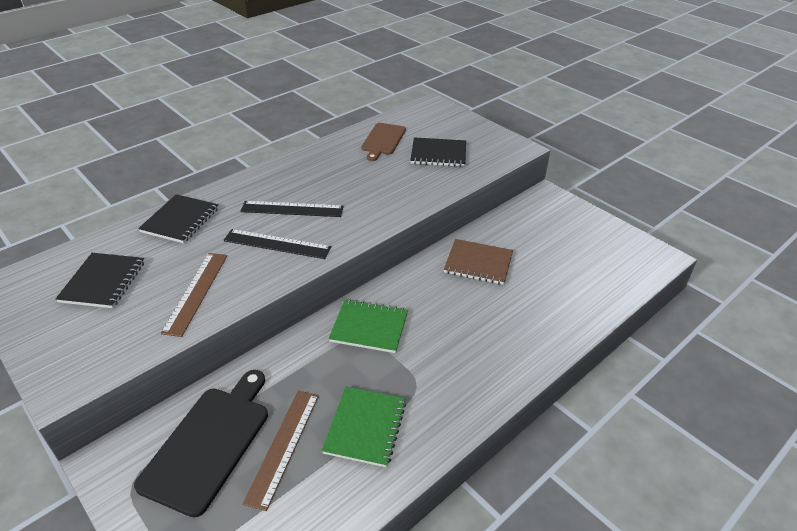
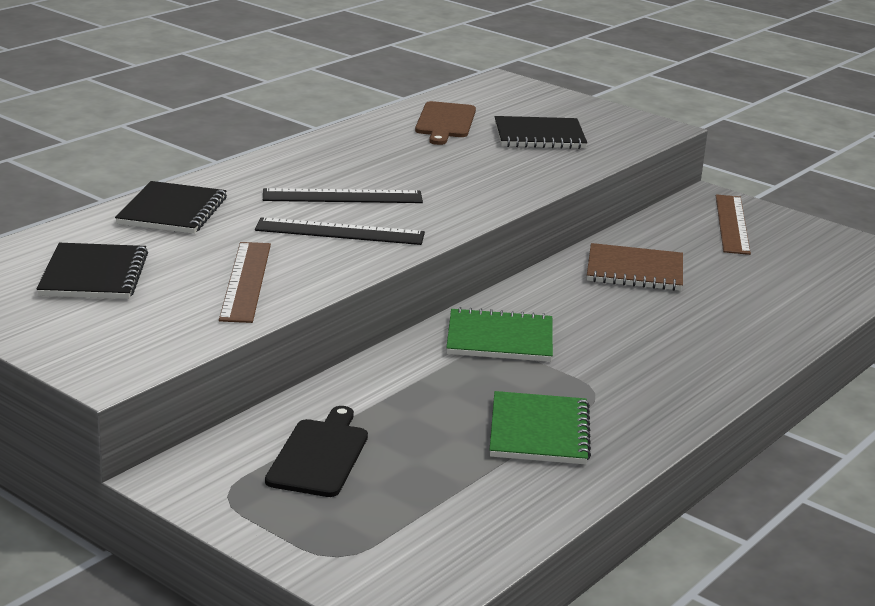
camera: 10 degrees left, 15 degrees down
black cutting board [134,370,268,517] -> black cutting board [265,406,368,497], size x0.65
brown ruler [243,391,319,511] -> brown ruler moved to [716,194,751,255]

